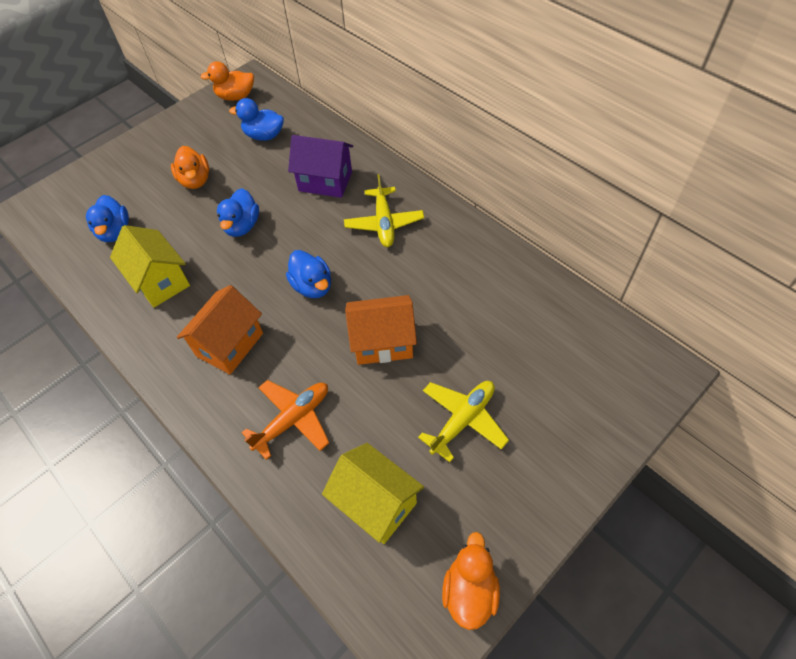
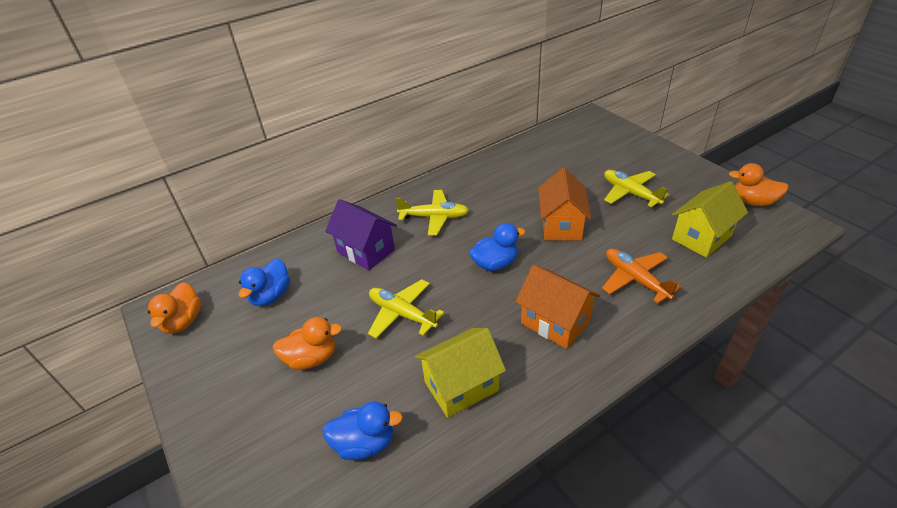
camera: 80 degrees left, 15 degrees down
blue duck [217,188,259,237] -> yellow plane [368,279,444,339]
purple house [288,135,353,198] -> purple house turned 75 degrees counterclockwise [325,199,397,270]

